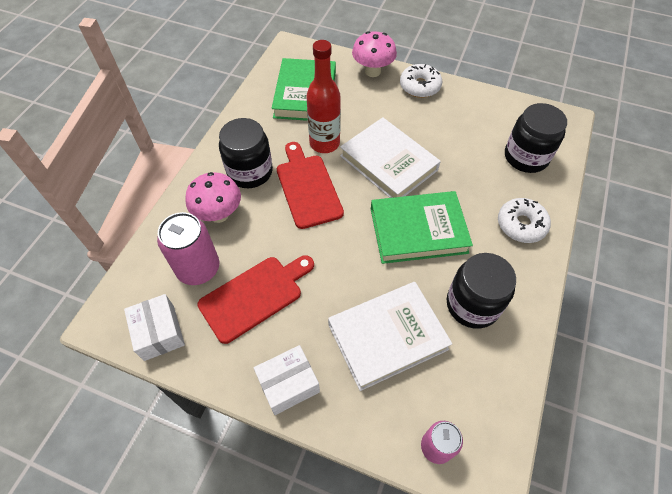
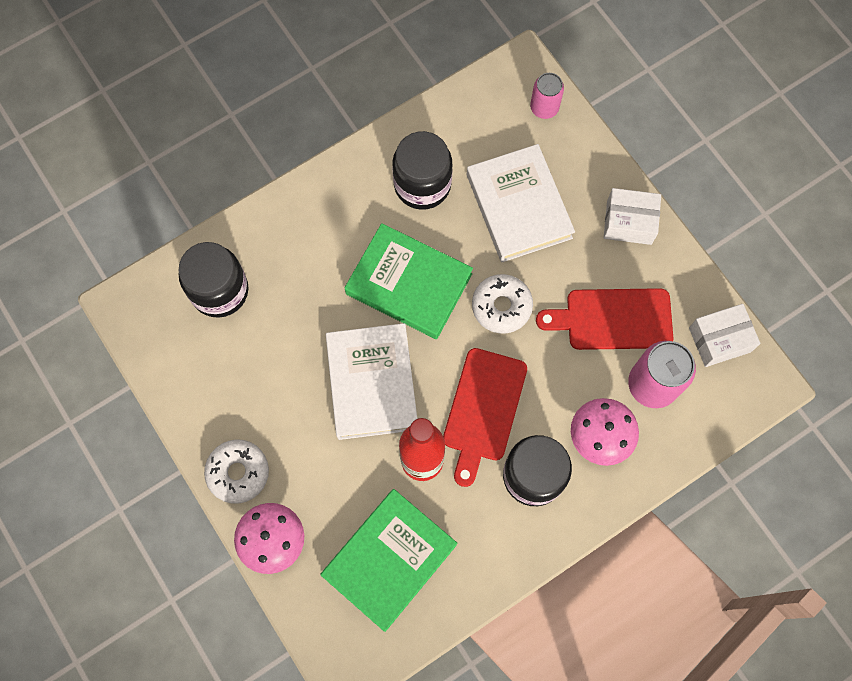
camera: 145 degrees left, 15 degrees up
white box [124,294,185,361] -> white box turned 60 degrees clockwise [689,304,761,367]
white book [328,282,452,391] -> white book turned 60 degrees clockwise [467,144,575,262]
white donut [498,198,551,243] -> white donut moved to [472,274,533,334]

